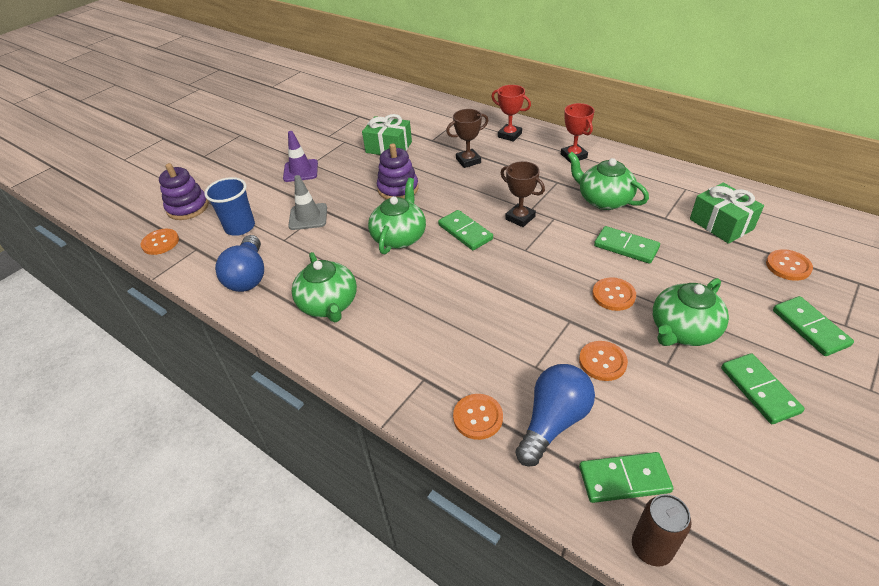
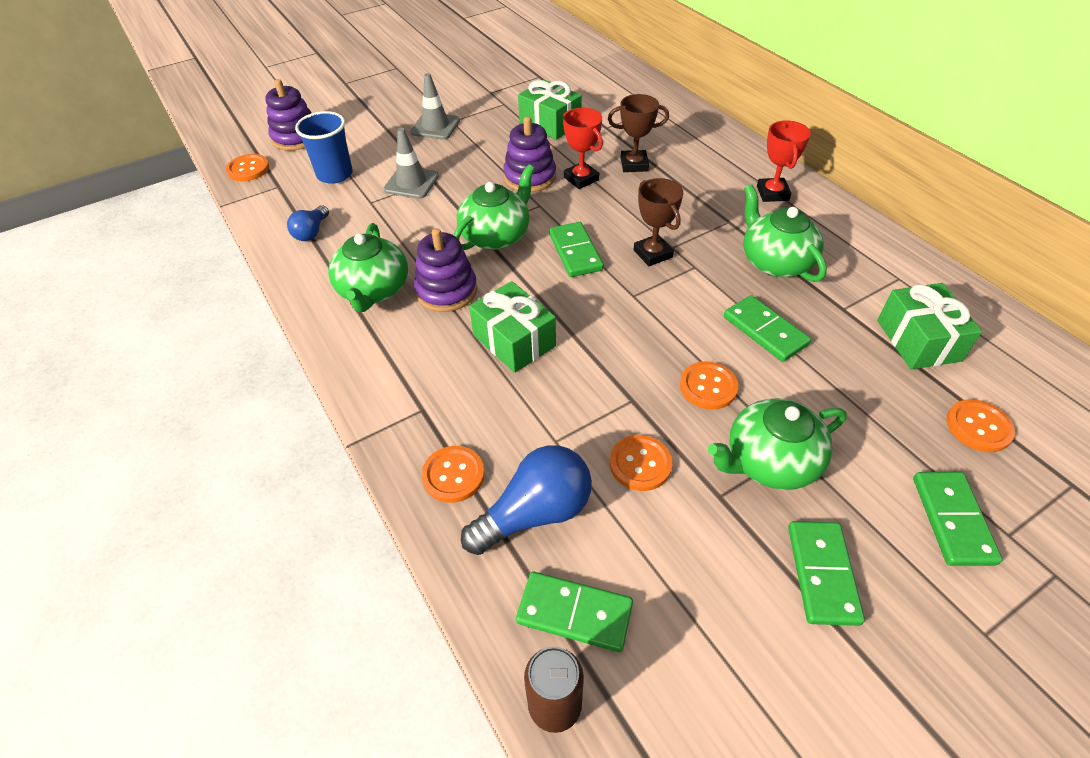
camera: 20 degrees right, 5 degrees up
blue light bulb [215,235,264,292] -> blue light bulb [287,205,329,241], size x0.57
purple traffic cone [283,131,318,182] -> grey traffic cone [410,73,460,140]
red trophy [491,85,531,142] -> red trophy moved to [563,108,603,189]
none -> purple stacking toy [414,228,477,312]
none -> green gift [469,281,556,373]

